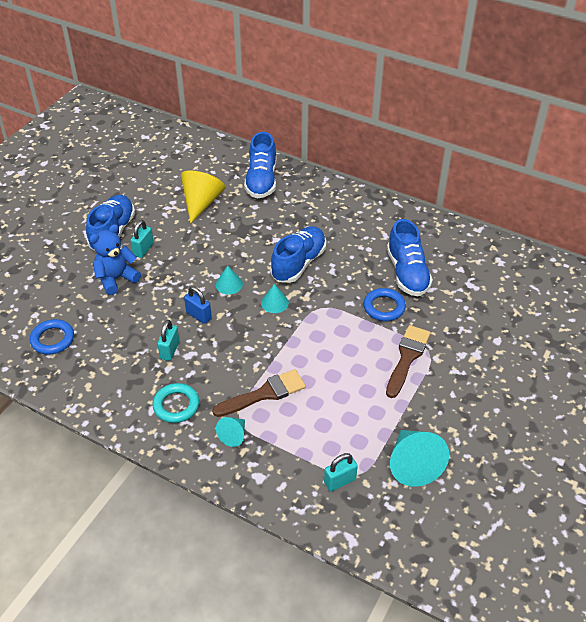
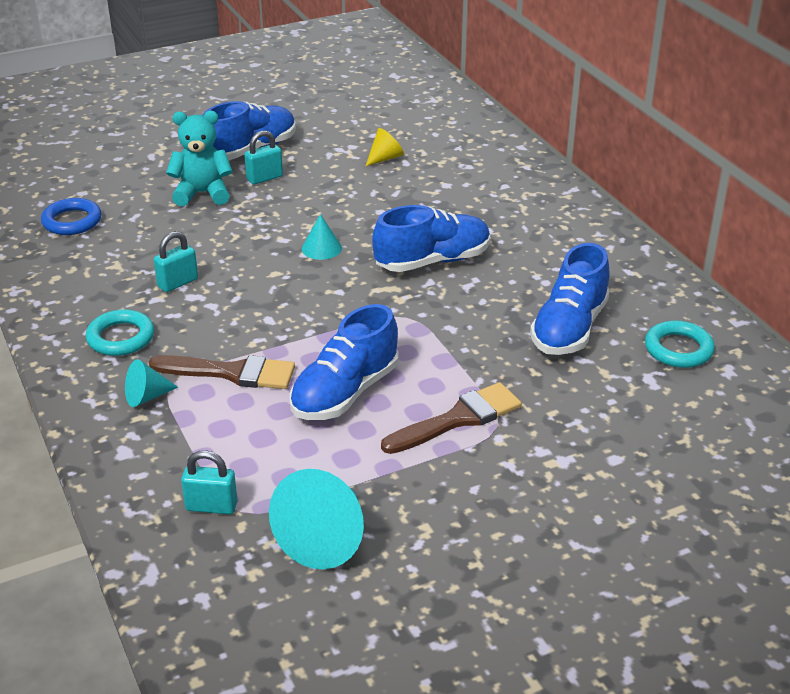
camera: 35 degrees right, 10 degrees down
blue teddy bear [89,224,141,295] -> turquoise teddy bear [166,111,233,206]
yellow cone [181,170,226,223] -> yellow cone [366,128,404,166], size x0.54
blue padlock [184,286,212,324] -> none
blue shoe [244,132,276,199] -> blue shoe moved to [290,304,398,420]
turquoise cone [261,284,289,313] -> none
blue ring [363,288,406,321] -> none
none -> turquoise ring [645,320,715,368]

